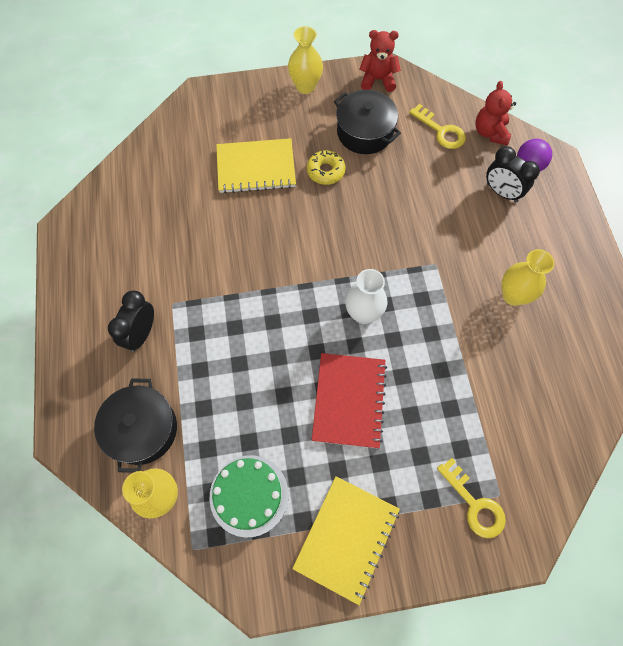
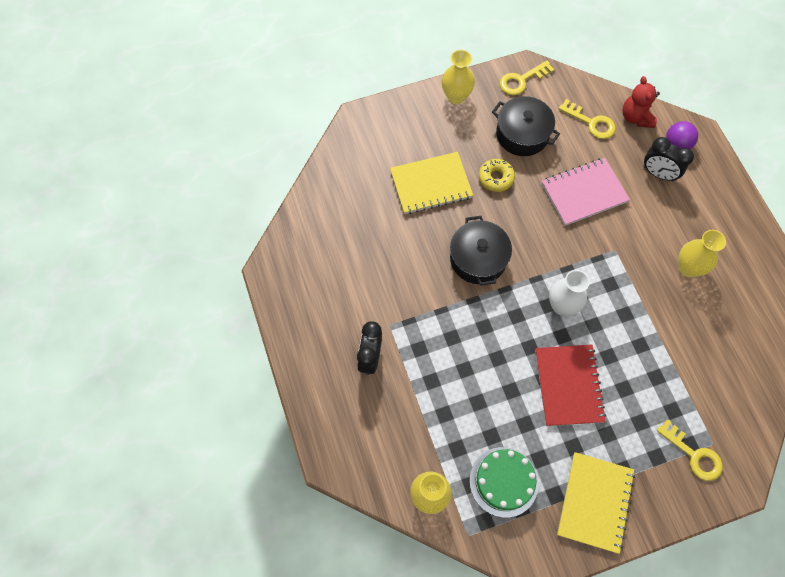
camera: 10 degrees left, 0 degrees up
black pot [94,378,177,473] -> black pot moved to [450,216,512,286]
red teddy bear [360,30,401,92] -> yellow key [500,61,554,95]
none -> pink notebook [541,158,630,226]

